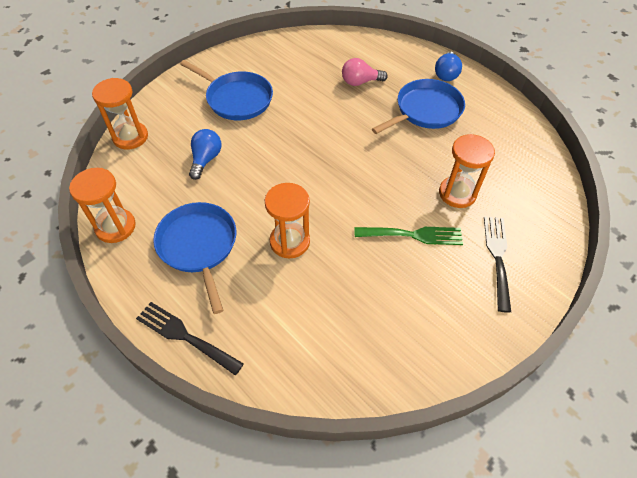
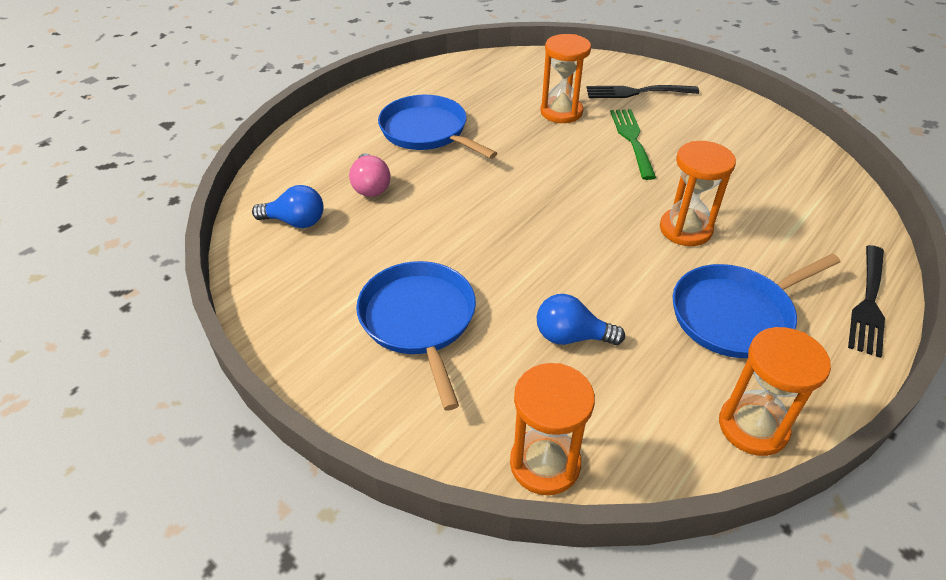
camera: 95 degrees left, 10 degrees down
blue pan [180,60,273,120] -> blue pan turned 45 degrees counterclockwise [356,261,476,410]
blue light bulb [435,51,462,81] -> blue light bulb moved to [252,185,324,228]

